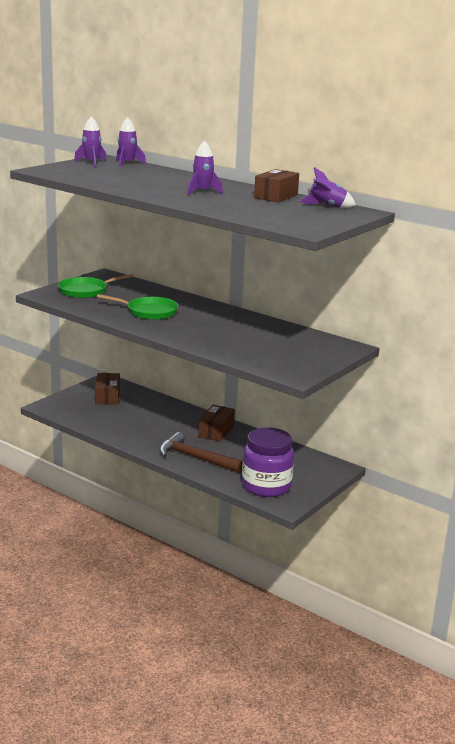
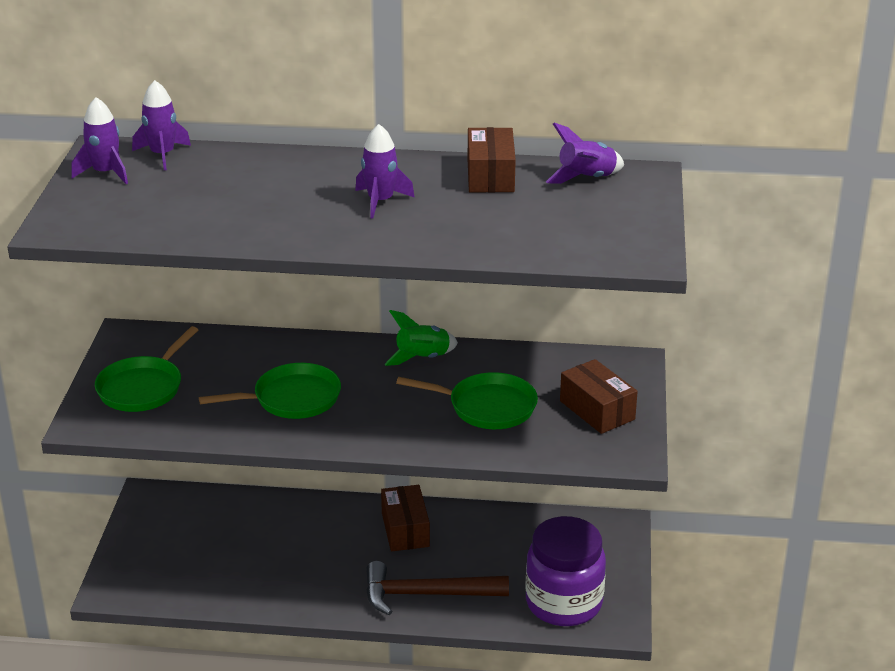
camera: 30 degrees left, 10 degrees up
brown box [95,373,120,405] -> brown box moved to [560,359,638,434]
none -> green rocket [384,310,458,366]
none -> green pan [396,372,538,429]

